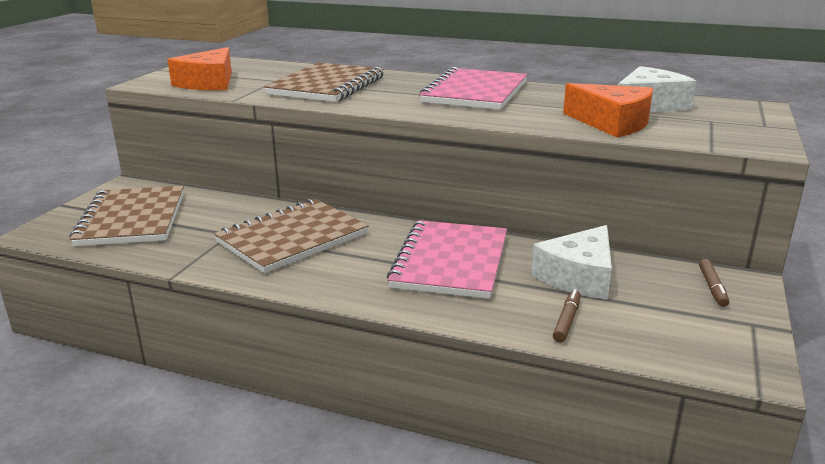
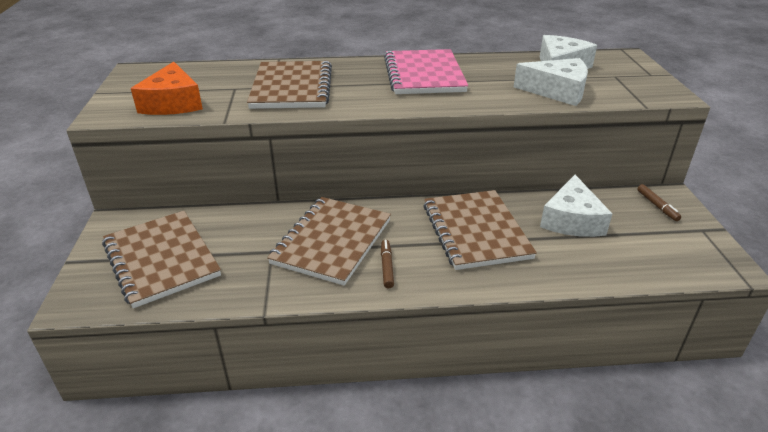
camera: 25 degrees left, 10 degrees up
pink notebook [387,220,507,299] -> brown notebook [423,190,537,270]
brown marker [553,289,581,342] -> brown marker moved to [381,240,394,288]
orange cheese [563,83,653,137] -> white cheese [514,58,588,106]

